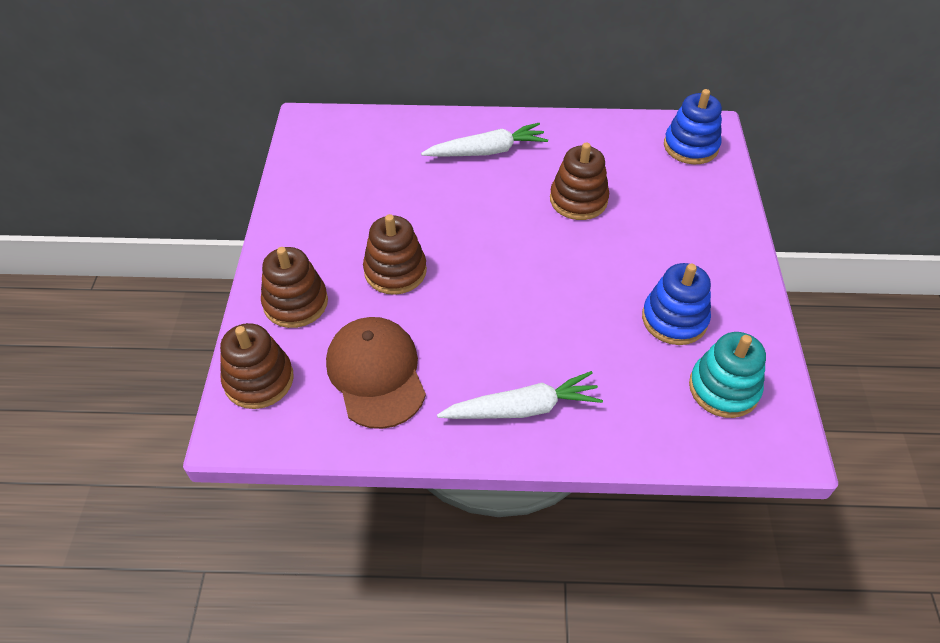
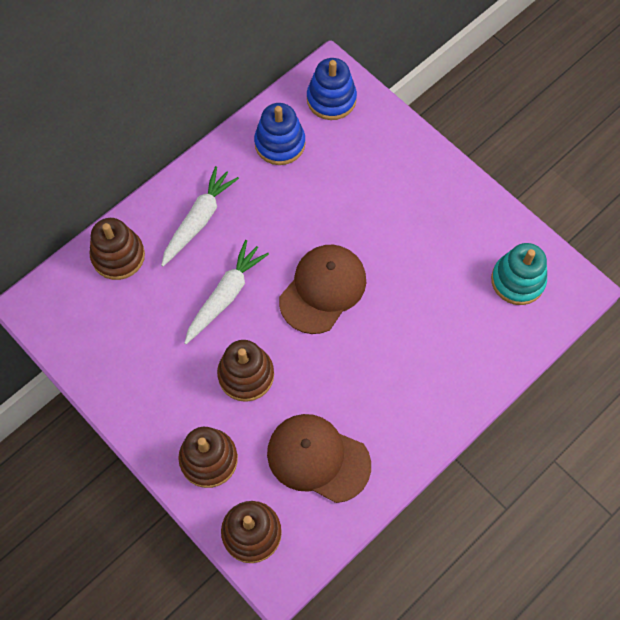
camera: 45 degrees left, 15 degrees up
white carrot [437,371,603,419] -> white carrot moved to [184,240,269,344]
brown stacking toy [550,143,609,220] -> brown stacking toy moved to [89,218,145,280]
blue stacking toy [642,263,711,345] -> blue stacking toy moved to [254,103,305,165]
none -> brown cap [279,245,366,334]

